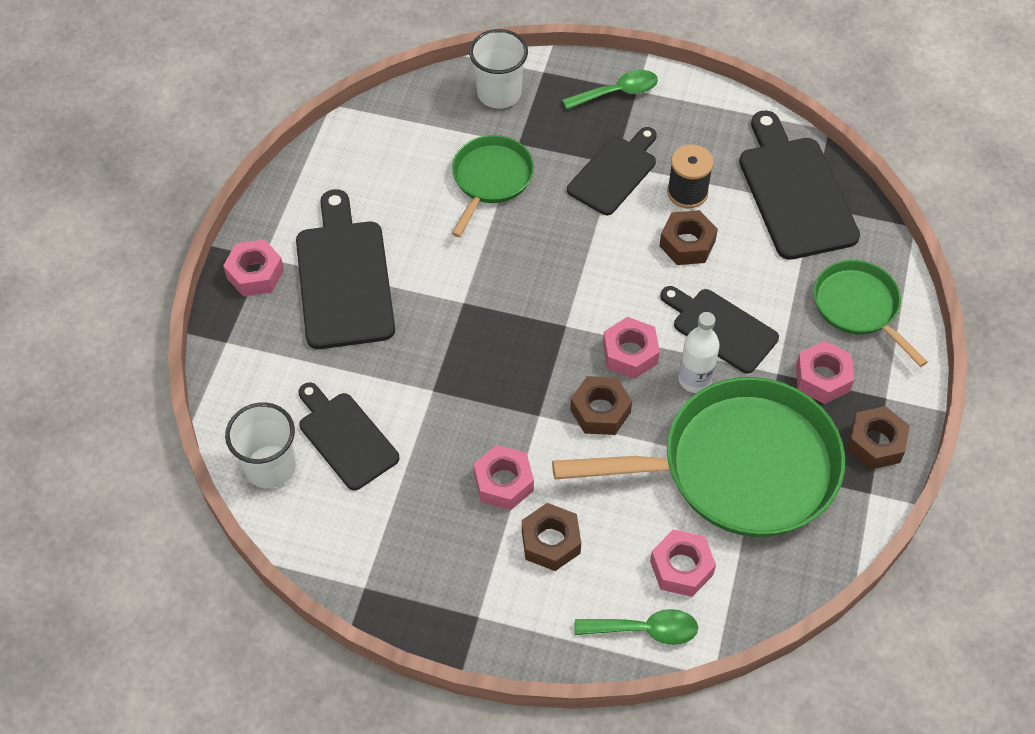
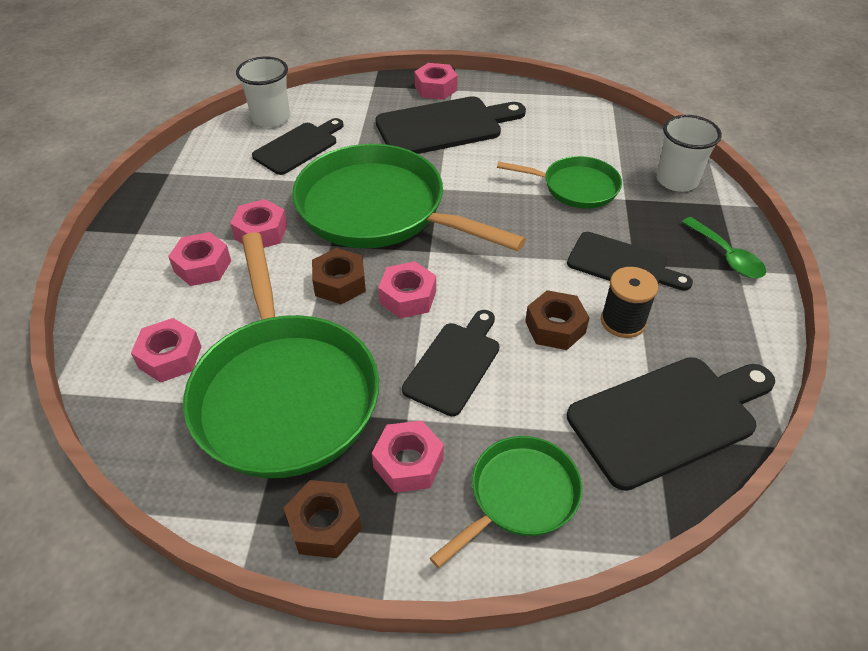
camera: 80 degrees right, 10 degrees down
brown nut [522,503,581,571] -> pink nut [168,232,231,286]
green spoon [575,609,698,645] -> none
white bottle [678,312,720,393] -> none
none -> green pan [292,144,526,251]

